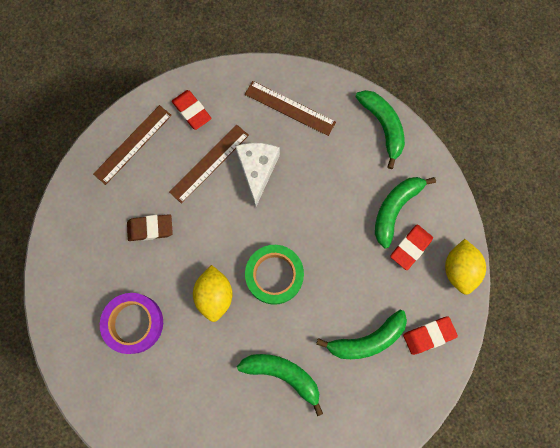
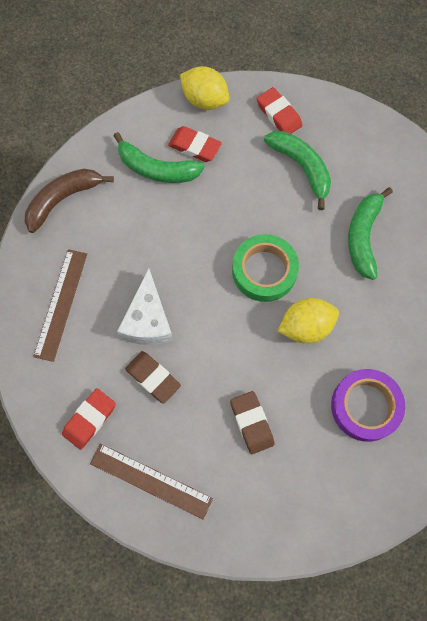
camera: 105 degrees left, 5 degrees down
brown ruler [169,125,249,204] -> brown eraser [125,351,181,404]
white cheese [235,143,280,207] -> white cheese turned 75 degrees counterclockwise [117,268,173,345]
green banana [355,90,405,169] -> brown banana [24,169,114,233]
yellow lemon [445,239,486,295] -> yellow lemon turned 45 degrees clockwise [180,66,229,110]

